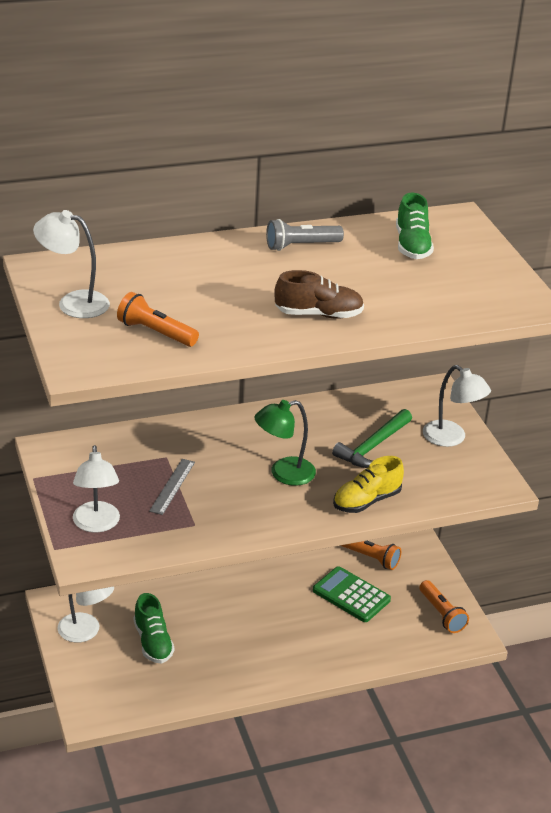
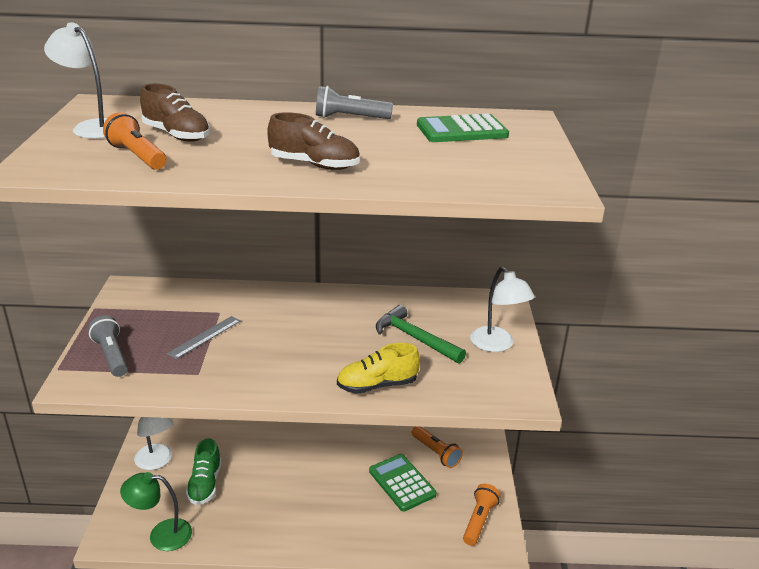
camera: 20 degrees right, 5 degrees down
white lamp [73,445,120,533] -> grey flashlight [88,315,128,377]
green lamp [255,400,316,486] -> green lamp moved to [120,472,192,551]
green hammer [332,409,412,468] -> green hammer turned 75 degrees clockwise [376,305,466,363]
green shoe [396,192,434,259] -> green calculator [417,114,509,142]
orange flashlight [419,580,469,633] -> orange flashlight turned 150 degrees counterclockwise [463,484,500,546]
none -> brown shoe [140,84,210,142]

